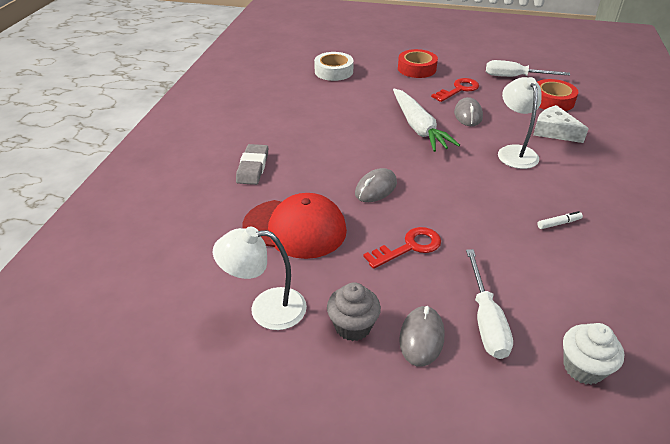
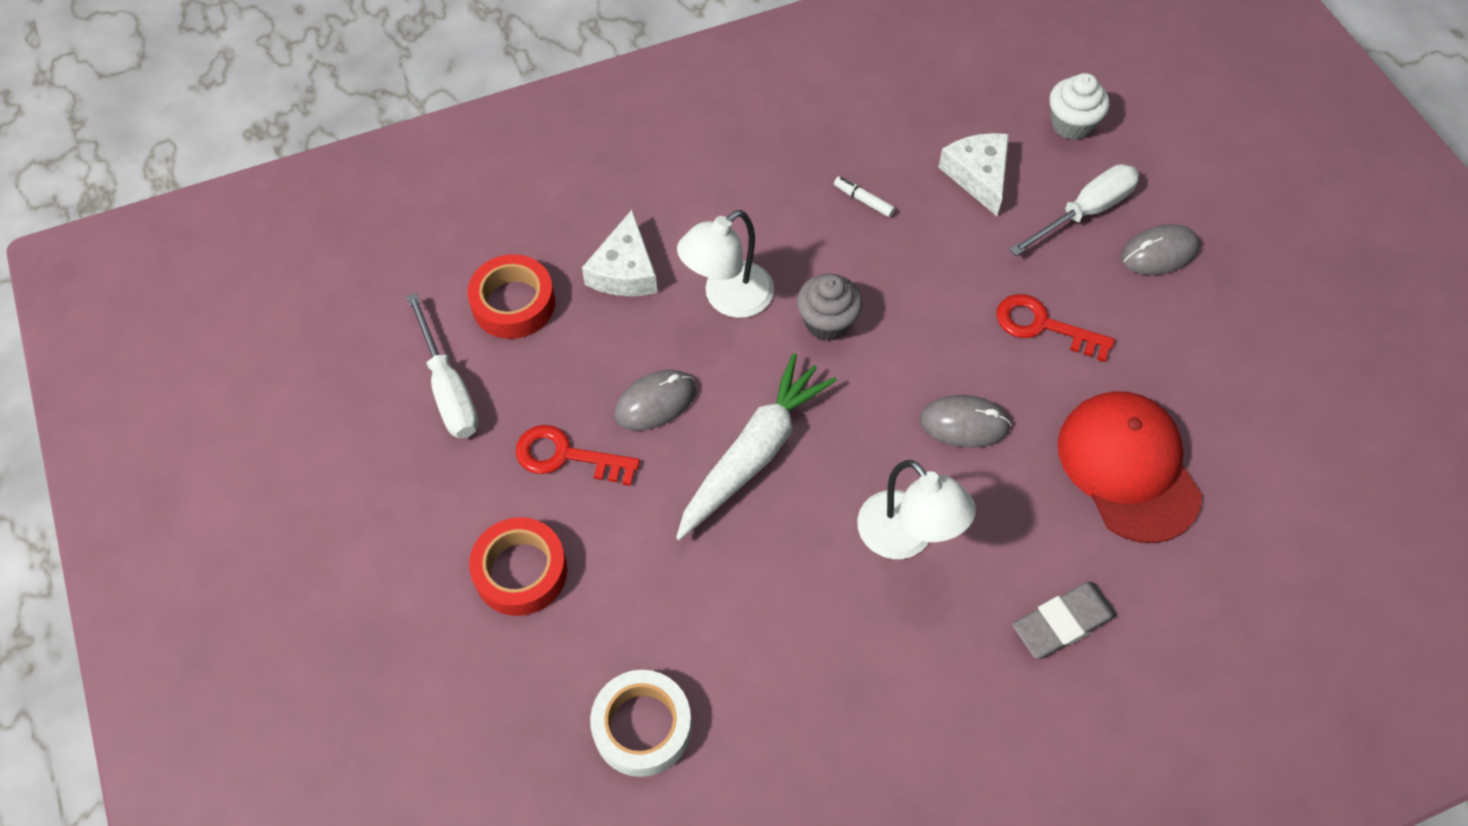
camera: 125 degrees left, 20 degrees up
white lamp [213,227,307,330] -> white lamp moved to [857,460,976,559]
grey cupcake [327,282,381,341] -> grey cupcake moved to [797,274,862,341]
none -> white cheese [938,133,1009,216]

